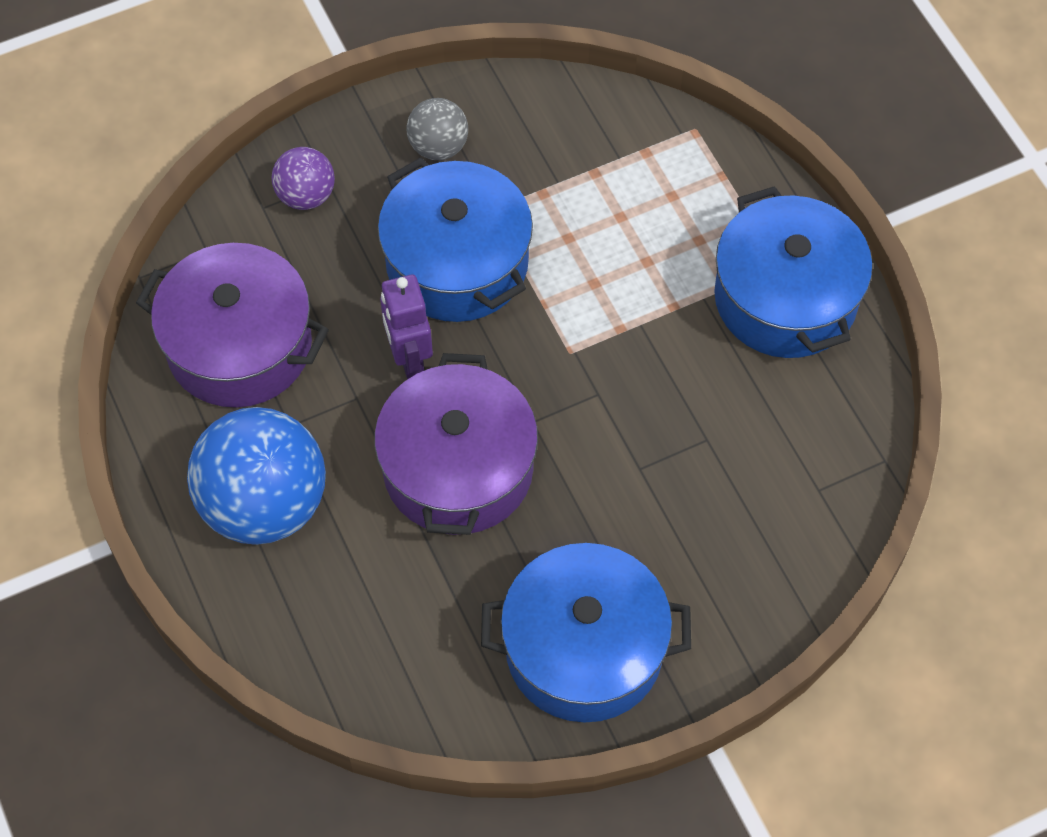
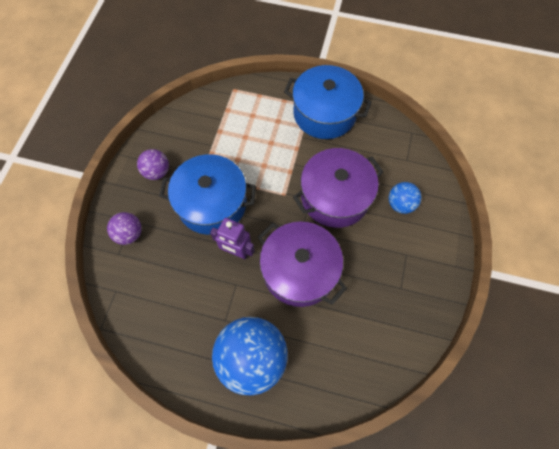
camera: 50 degrees left, 5 degrees up
purple pot [136,243,329,408] -> purple pot moved to [293,148,384,228]
grey ball [406,98,468,160] -> purple ball [137,149,169,180]
blue pot [481,543,691,723] -> none
none -> blue ball [389,182,422,214]

